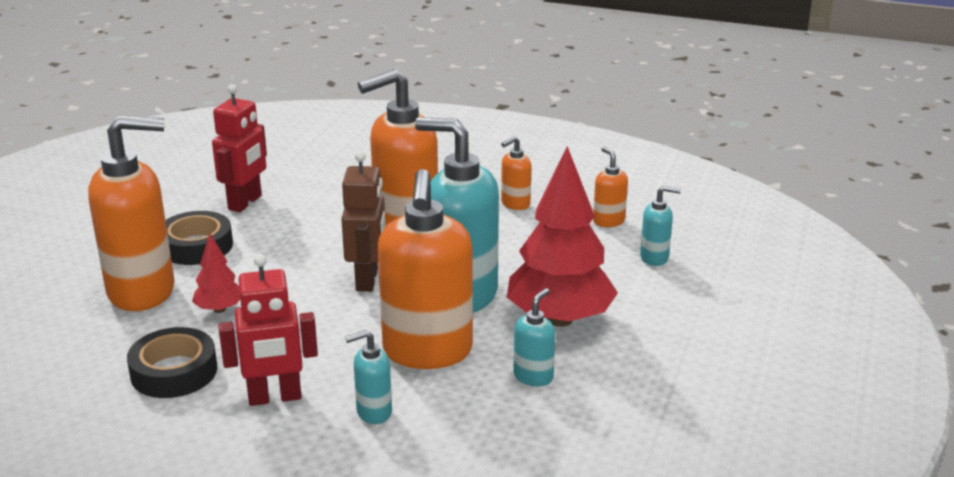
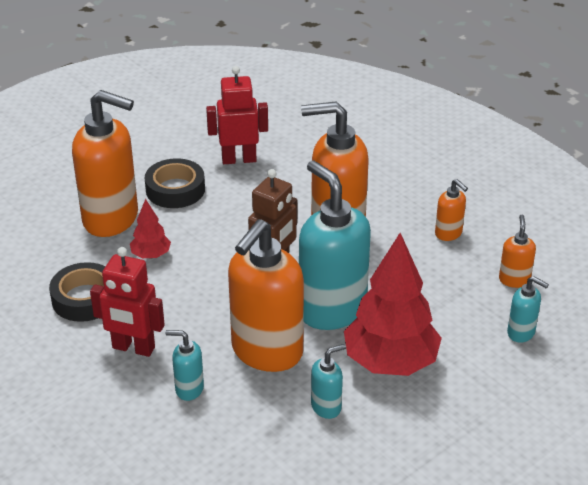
camera: 30 degrees right, 10 degrees up
red robot [212,84,267,212] -> red robot turned 150 degrees counterclockwise [206,66,268,164]
orange soap dispenser [501,136,531,210] -> orange soap dispenser turned 120 degrees counterclockwise [435,179,468,241]

